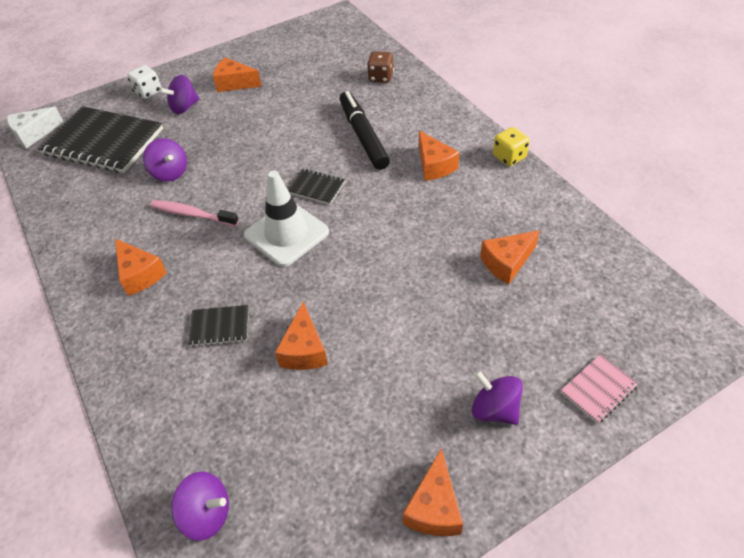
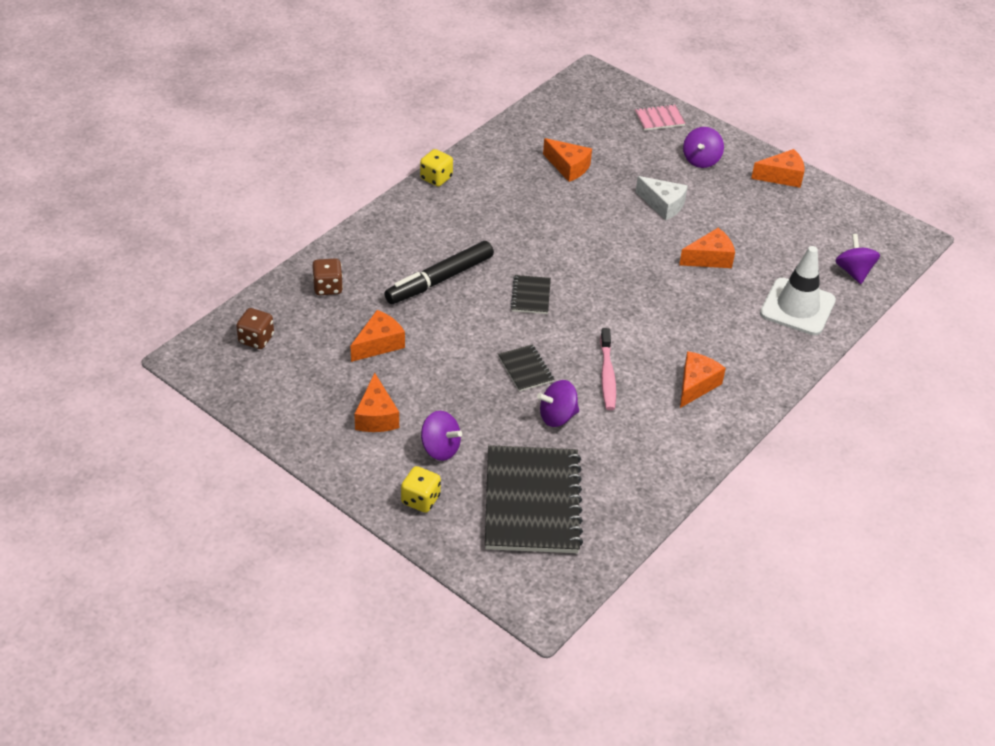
camera: 115 degrees left, 5 degrees down
white cheese [7,107,64,149] -> white cheese moved to [636,176,688,221]
white dice [127,65,162,99] -> yellow dice [401,466,441,513]
purple spinning top [143,138,187,182] -> purple spinning top turned 135 degrees counterclockwise [537,380,579,427]
black notebook [188,305,249,347] -> black notebook moved to [498,344,554,392]
white traffic cone [244,170,329,267] -> white traffic cone moved to [760,246,836,335]
orange cheese [419,131,460,181] -> orange cheese moved to [350,310,405,362]
pink notebook [560,354,639,424] -> pink notebook turned 45 degrees counterclockwise [634,104,686,131]
none -> brown dice [236,308,274,349]

